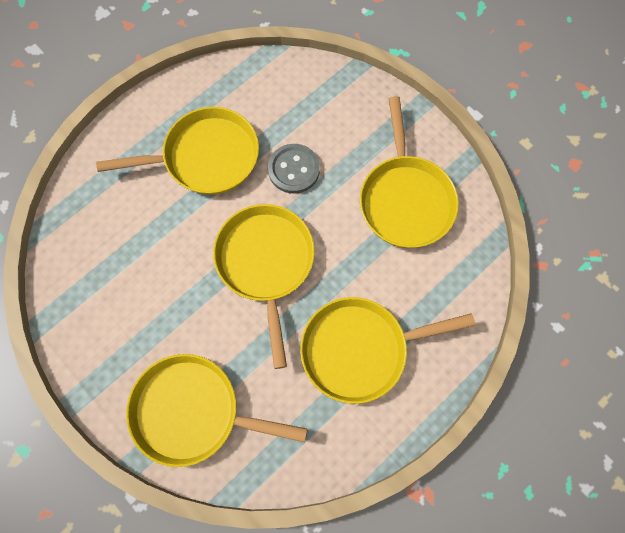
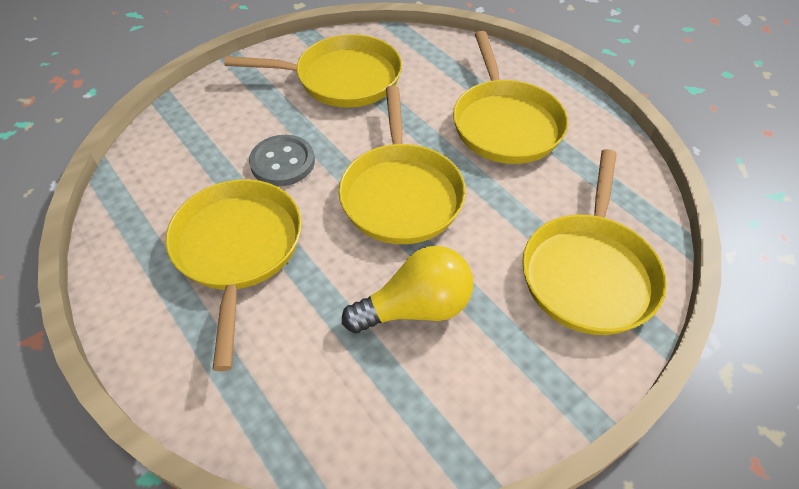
camera: 85 degrees left, 20 degrees down
yellow pan [213,204,315,369] -> yellow pan turned 90 degrees counterclockwise [339,86,466,244]
none -> yellow light bulb [342,246,473,333]

